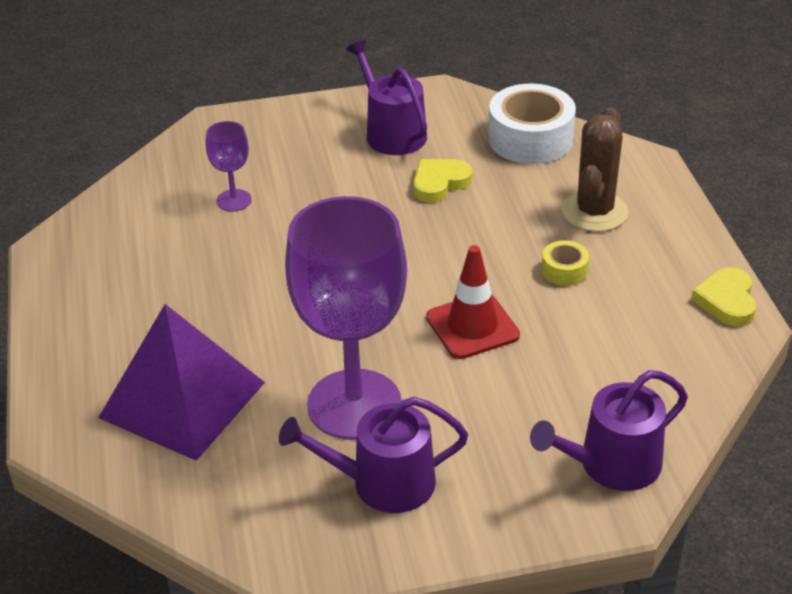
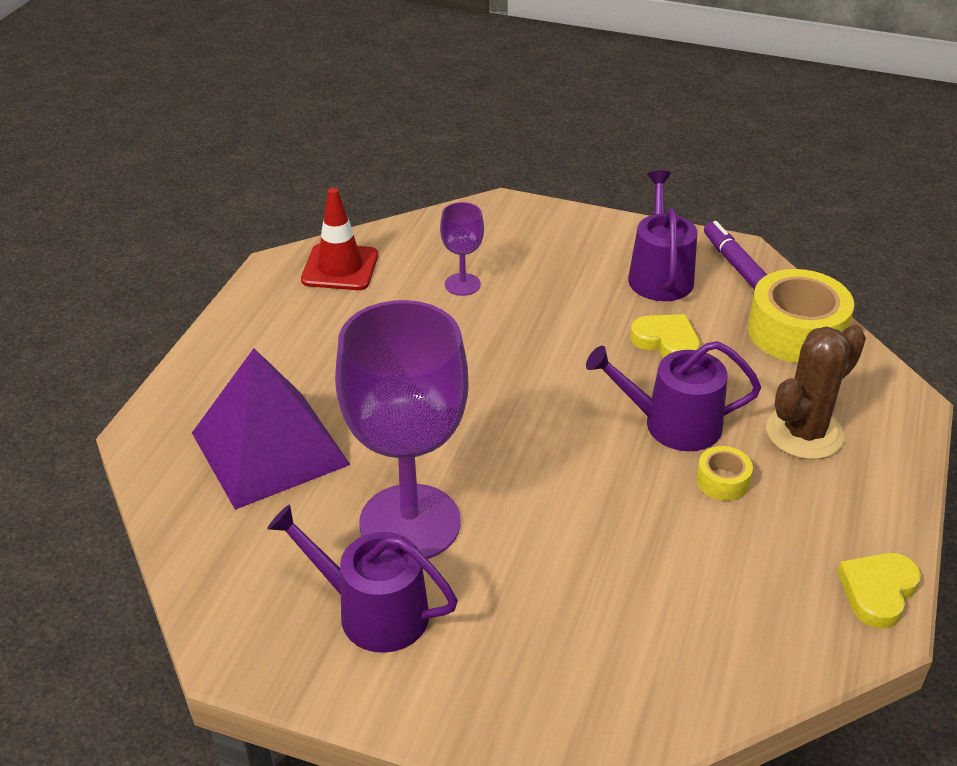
camera: 30 degrees right, 0 degrees up
yellow heart [413,159,473,203] -> yellow heart turned 45 degrees clockwise [630,314,700,358]
red traffic cone [426,245,520,359] -> red traffic cone moved to [301,188,378,290]
white tape [488,84,576,164] -> yellow tape [748,269,854,363]
purple watering can [530,370,688,491] -> purple watering can moved to [586,341,761,451]
none -> purple marker [704,221,767,290]

